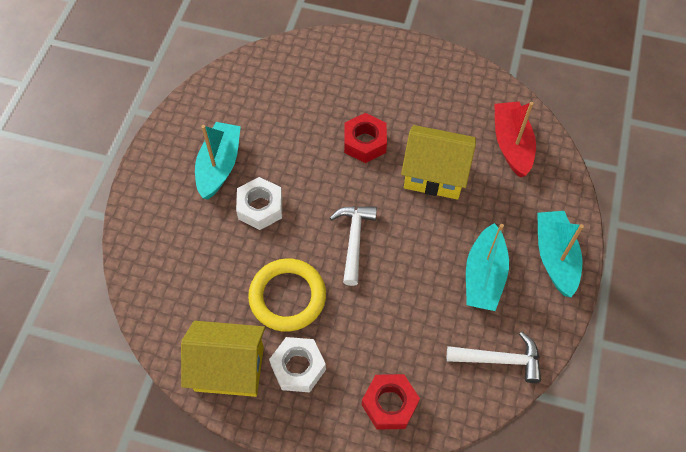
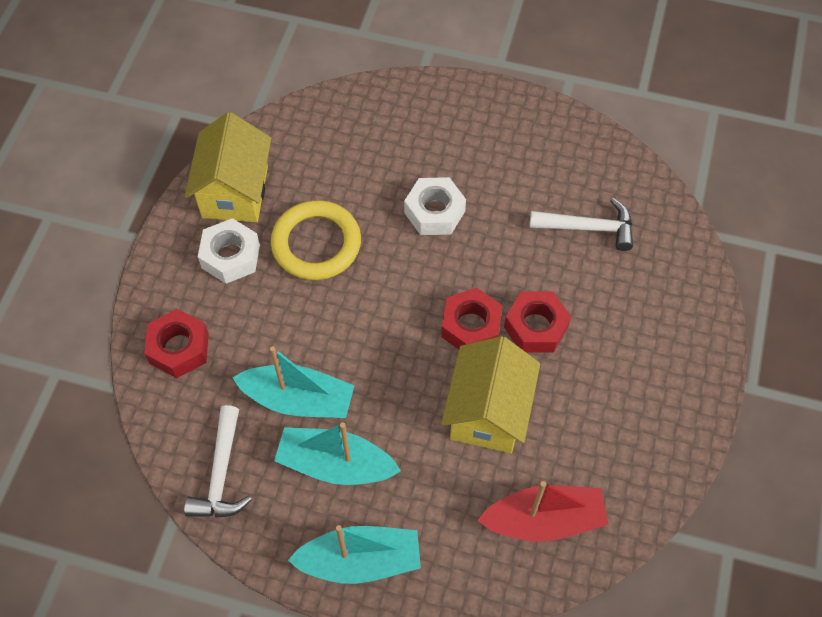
camera: 90 degrees right, 0 degrees up
turquoise boat [195,122,241,199] -> turquoise boat moved to [232,346,355,418]
white hammer [330,206,377,286] -> white hammer moved to [529,198,633,251]
none -> red nut [441,287,503,349]

